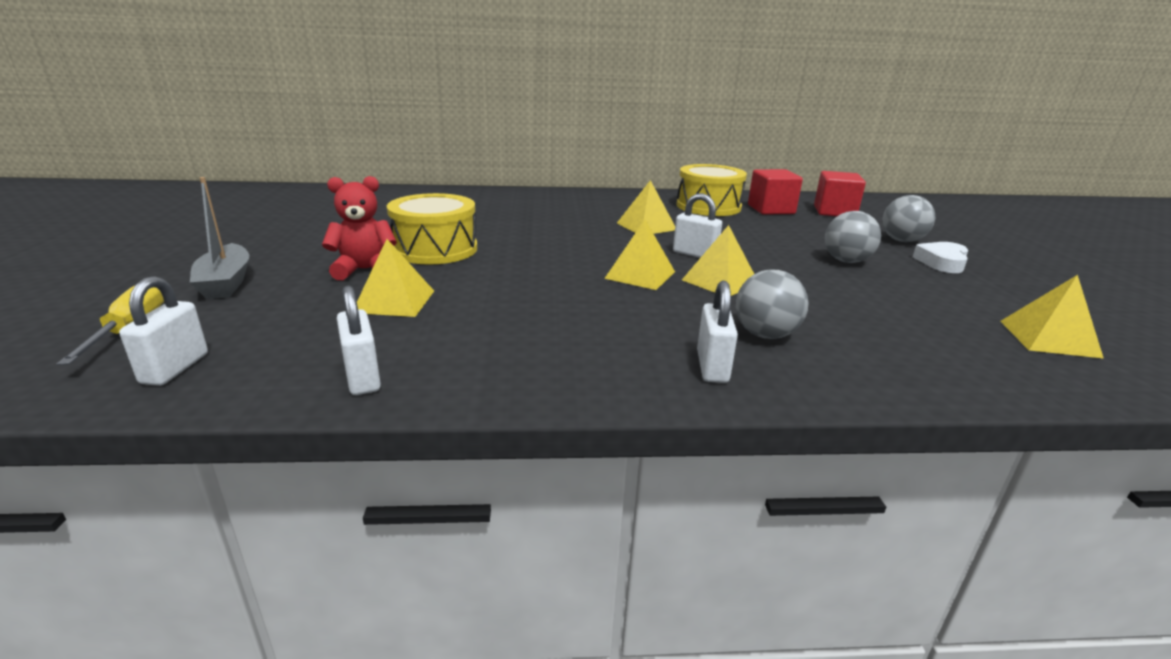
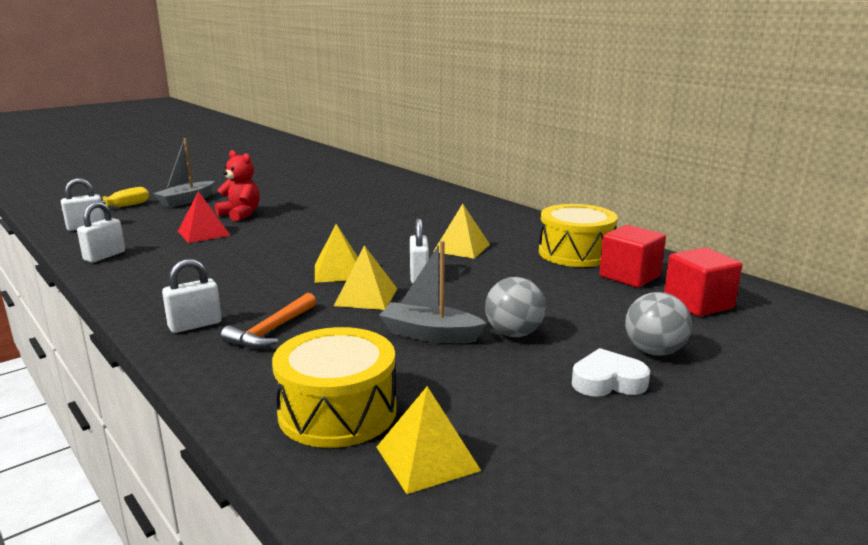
camera: 55 degrees right, 5 degrees down
yellow pyramid [357,239,434,317] -> red pyramid [178,191,231,243]
yellow drum [387,193,477,265] -> yellow drum moved to [272,327,397,448]
grey ball [736,269,809,339] -> orange hammer [221,293,316,348]
none -> grey boat [379,241,487,343]

